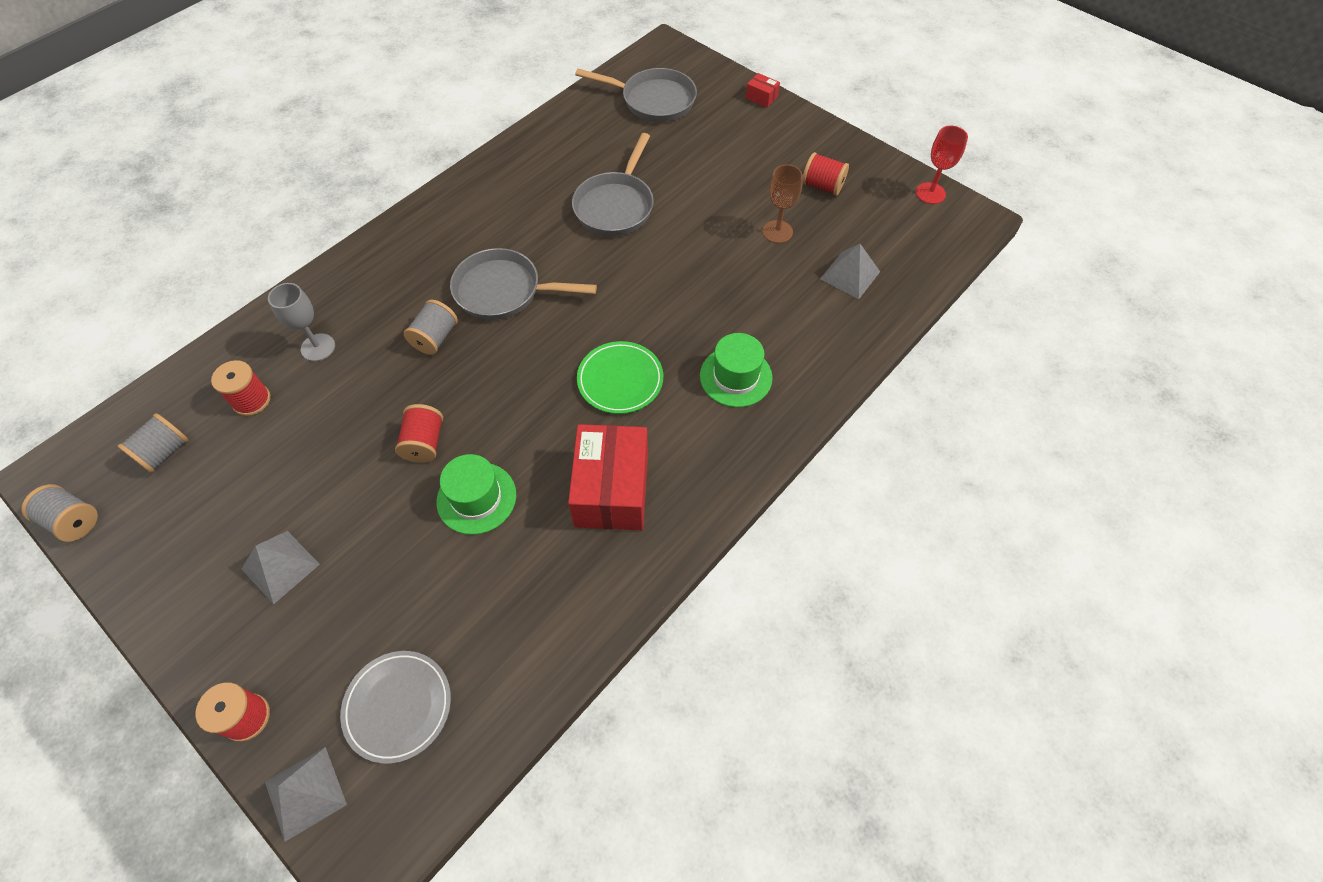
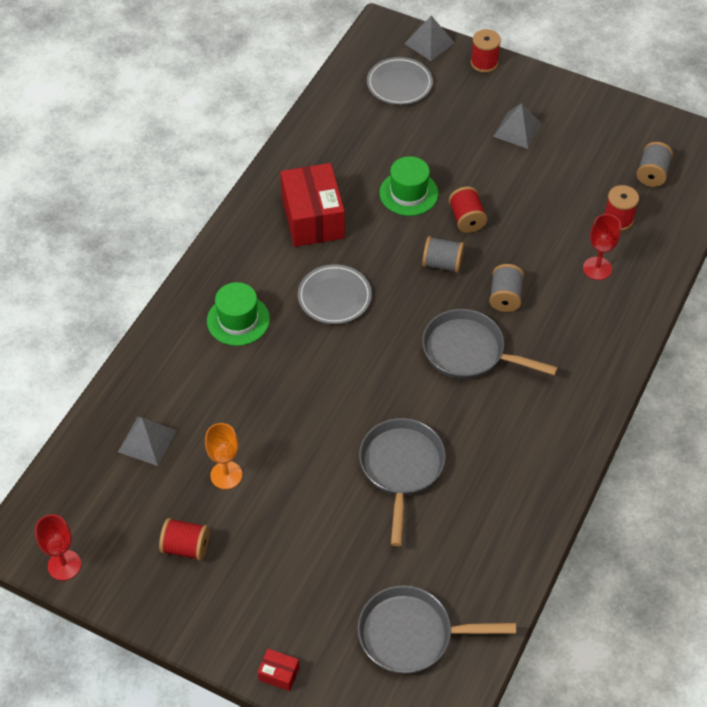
camera: 165 degrees right, 5 degrees down
grey spool [21,484,98,542] -> grey spool moved to [422,236,464,273]
grey goblet [268,283,335,361] -> red goblet [583,214,621,280]
grey pan [450,248,597,320] -> grey pan turned 150 degrees counterclockwise [422,309,558,379]
green plate [577,341,663,414] -> grey plate [298,264,372,324]
brown goblet [763,164,803,243] -> orange goblet [205,423,242,489]

